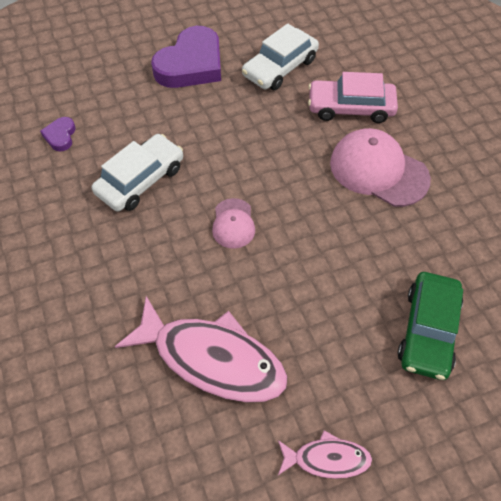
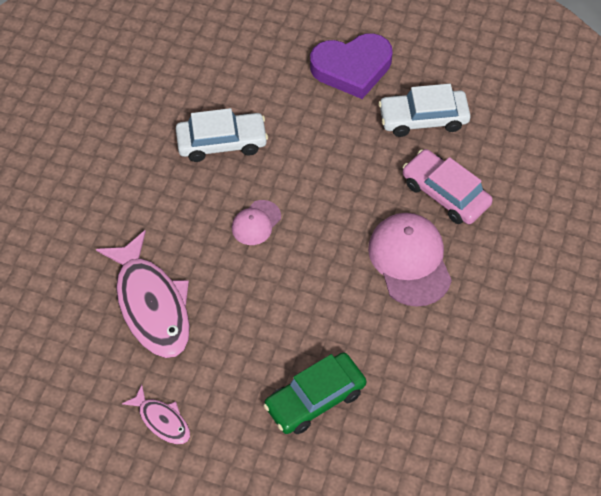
camera: 40 degrees right, 0 degrees up
purple heart [40,117,76,151] -> none

